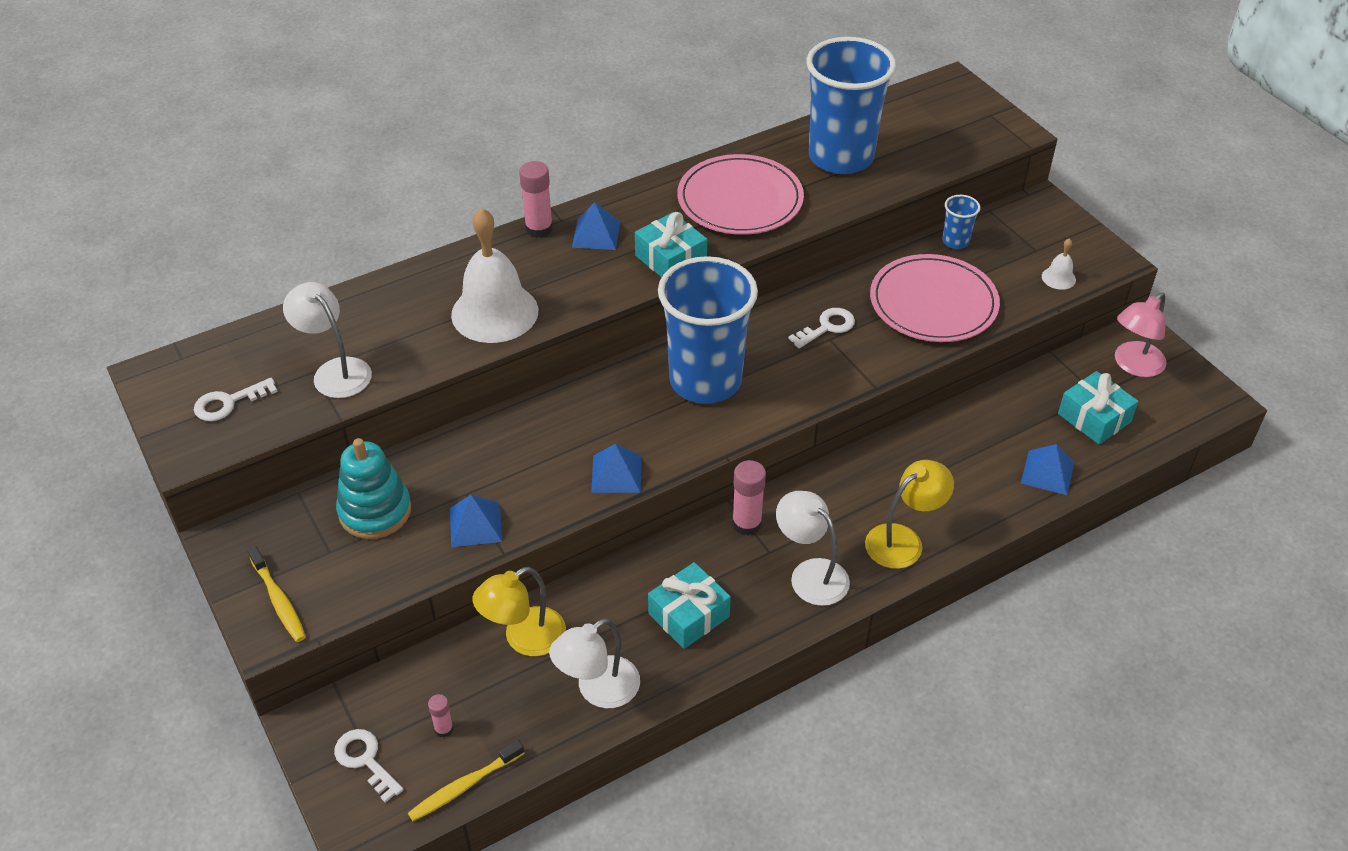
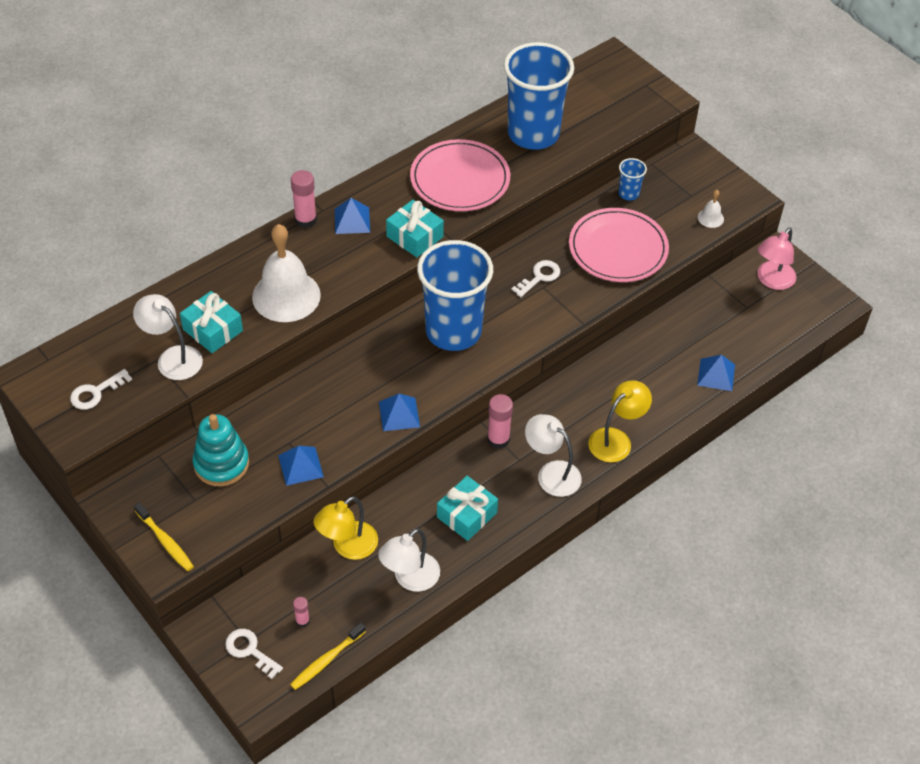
camera: 10 degrees left, 5 degrees up
turquoise gift [1058,371,1138,444] -> turquoise gift moved to [180,291,243,353]

